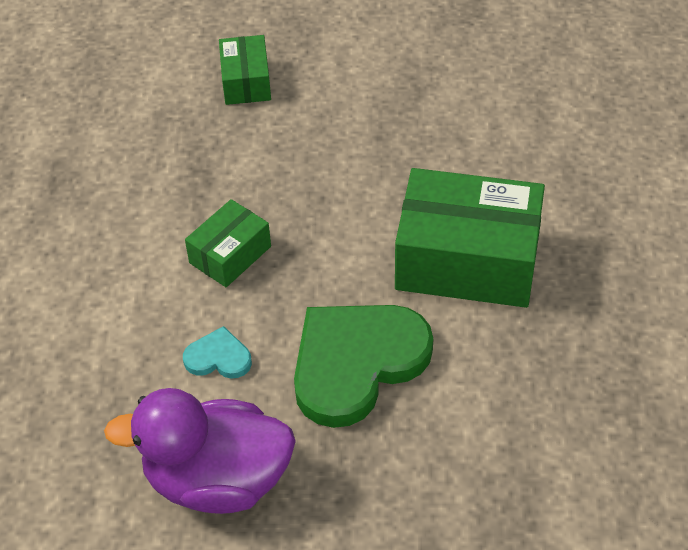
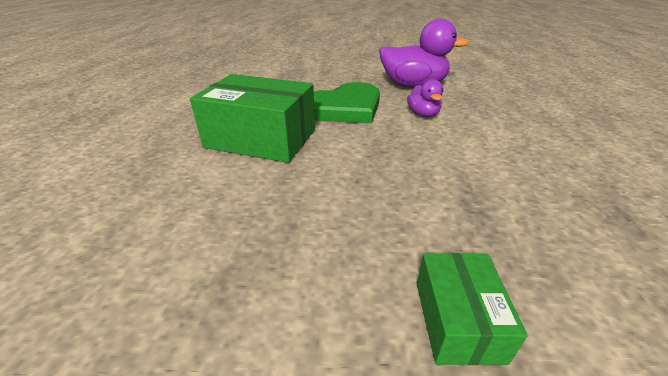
camera: 175 degrees left, 15 degrees down
turquoise heart [183,326,252,379] -> purple duck [407,79,443,117]
green box [185,199,271,287] -> none

